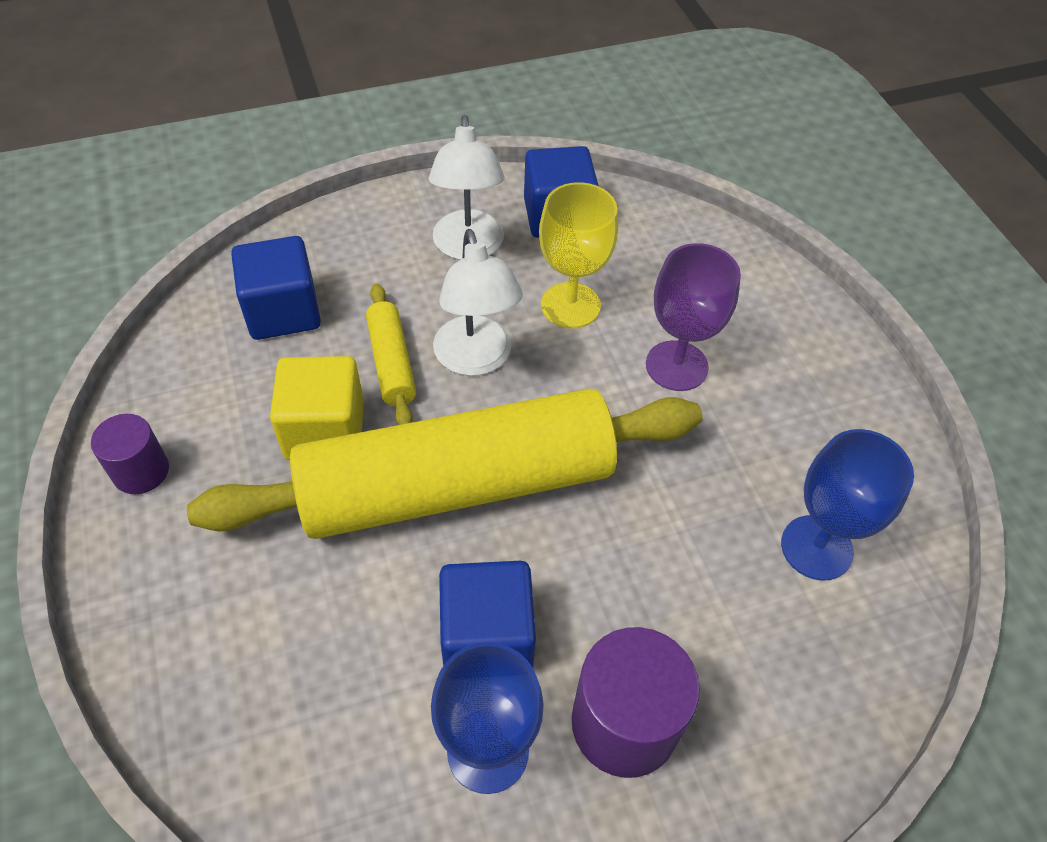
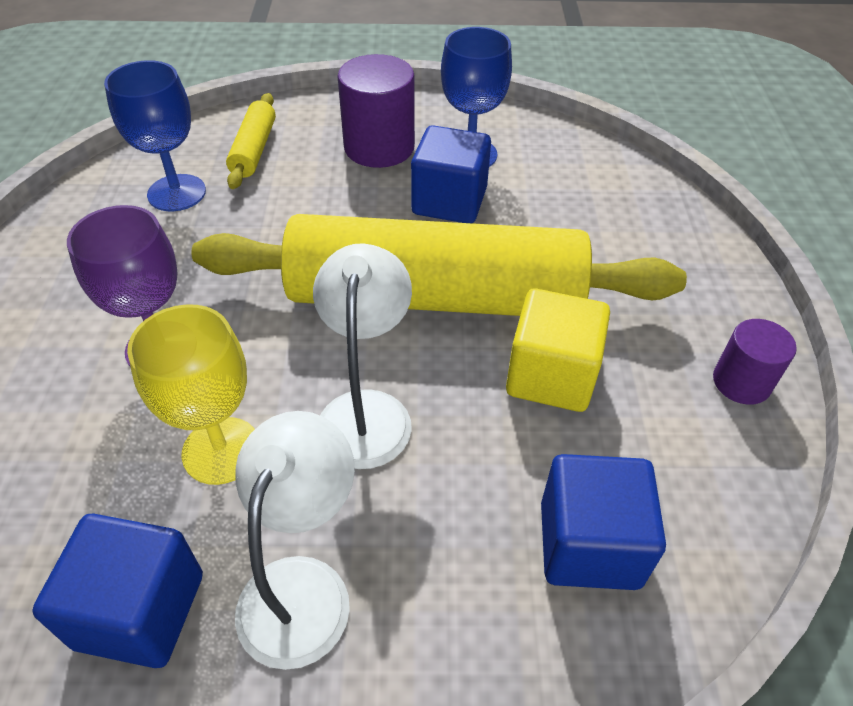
camera: 160 degrees left, 5 degrees down
yellow rolling pin [366,283,416,425] -> yellow rolling pin moved to [226,93,276,189]

